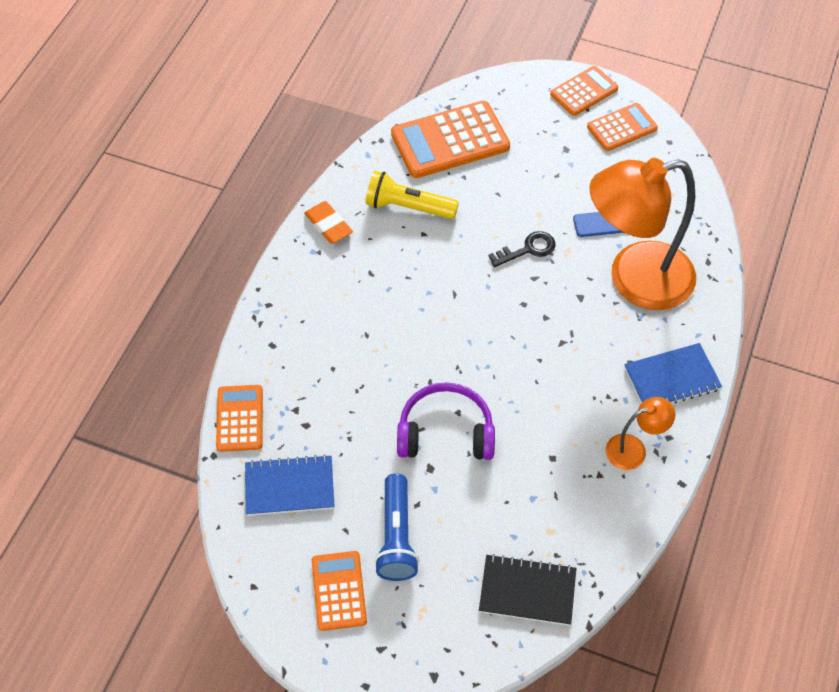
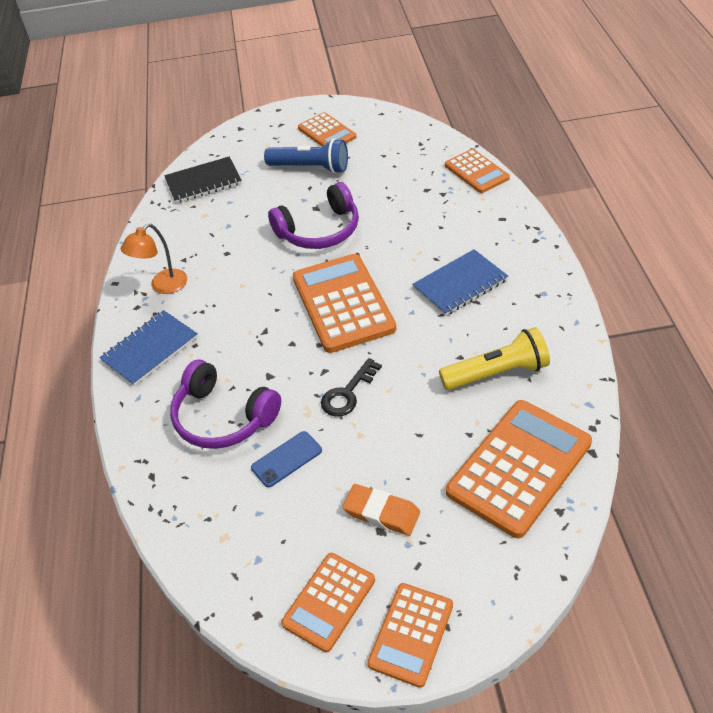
camera: 155 degrees right, 10 degrees down
blue notebook [245,454,335,516] -> blue notebook moved to [412,249,508,316]
orange eraser [304,201,353,244] -> orange eraser moved to [342,484,420,536]
blue flashlight [374,473,419,581] -> blue flashlight turned 135 degrees clockwise [264,138,348,174]
orange lamp [589,158,696,310] -> purple headphones [170,359,281,449]
none -> orange calculator [293,254,396,353]

